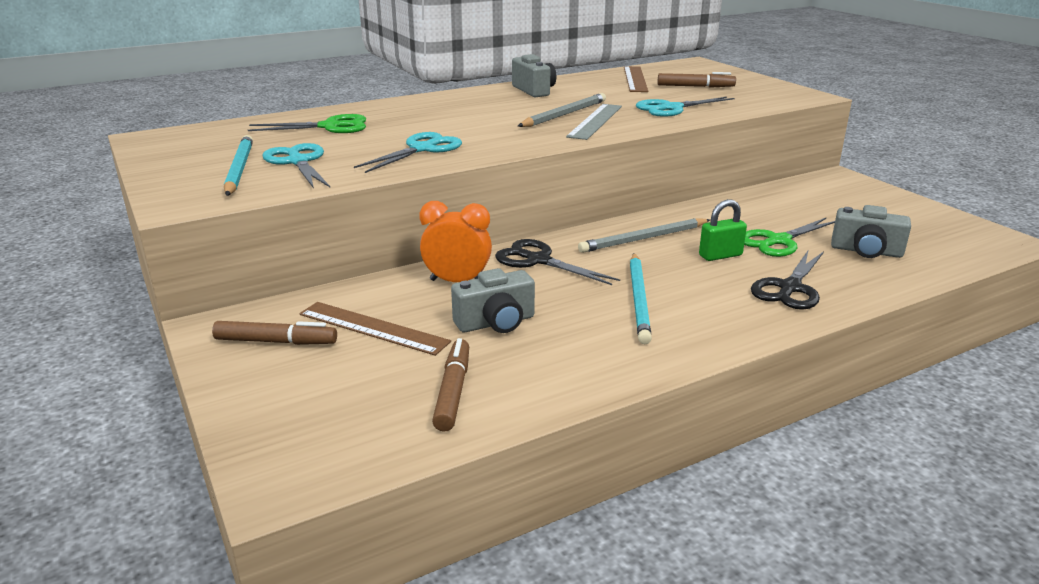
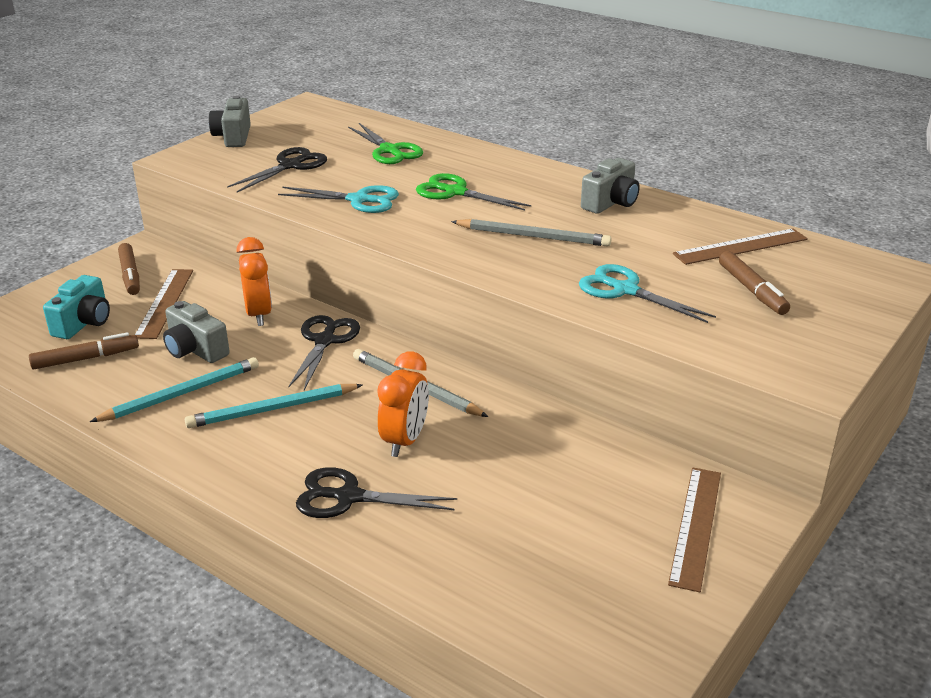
camera: 65 degrees right, 5 degrees up
turquoise pencil [224,135,253,196] -> turquoise pencil moved to [90,357,259,422]
turquoise scissors [262,143,330,188] -> black scissors [227,147,327,192]
grey ruler [566,104,622,140] -> none
green padlock [699,199,747,261] -> orange clock [377,351,429,457]
green scissors [744,218,835,257] -> green scissors moved to [416,173,531,211]
grey camera [831,205,911,258] -> grey camera moved to [209,96,251,147]
none -> turquoise camera [43,275,110,339]
none -> brown ruler [668,468,721,592]

